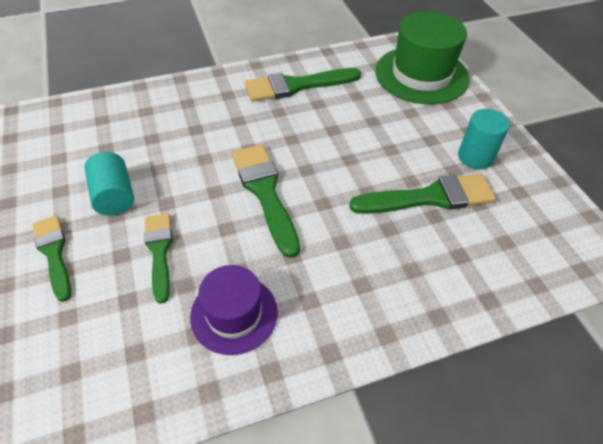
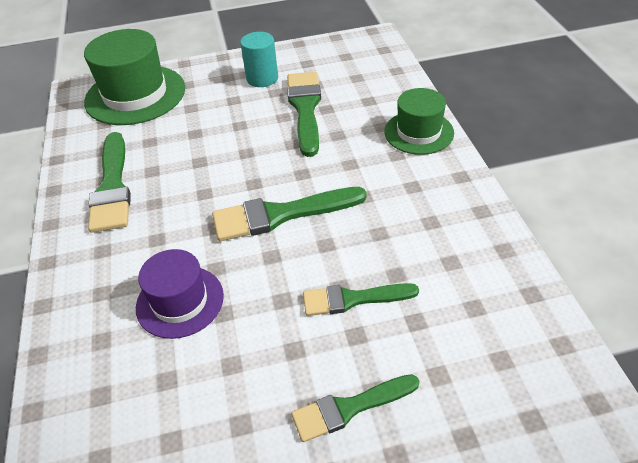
camera: 80 degrees left, 5 degrees down
turquoise cylinder [84,152,134,216] -> none
purple hat [190,265,278,355] -> purple hat moved to [136,249,224,339]
none -> green hat [384,88,454,155]

